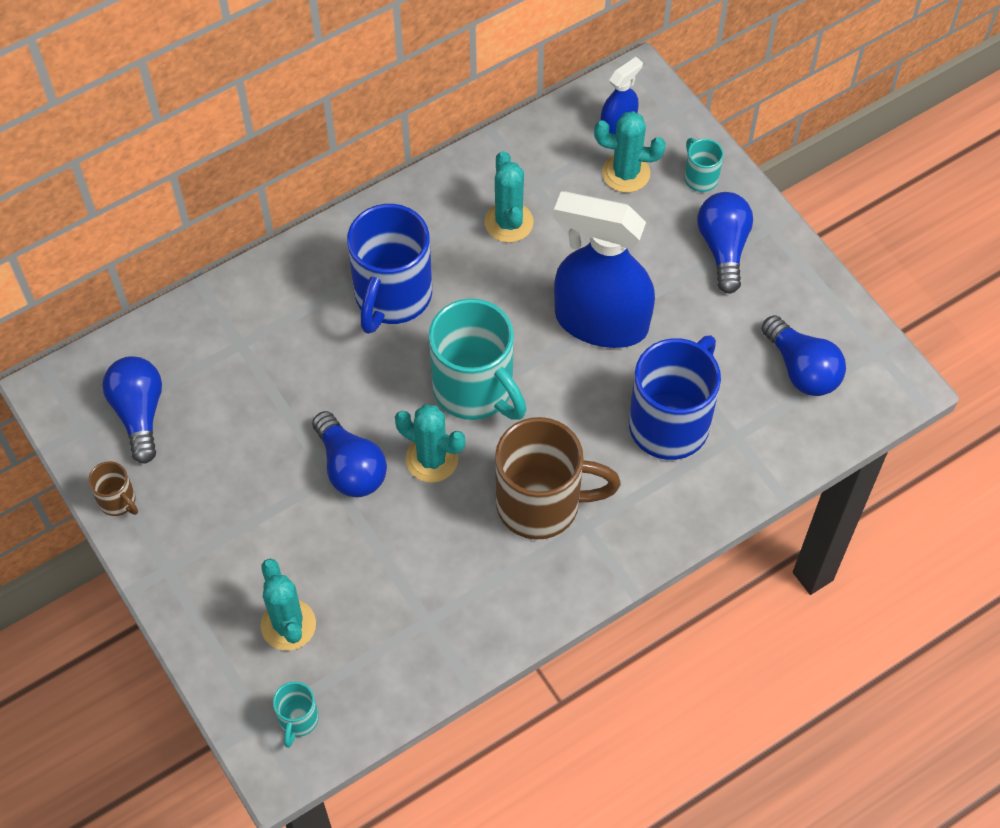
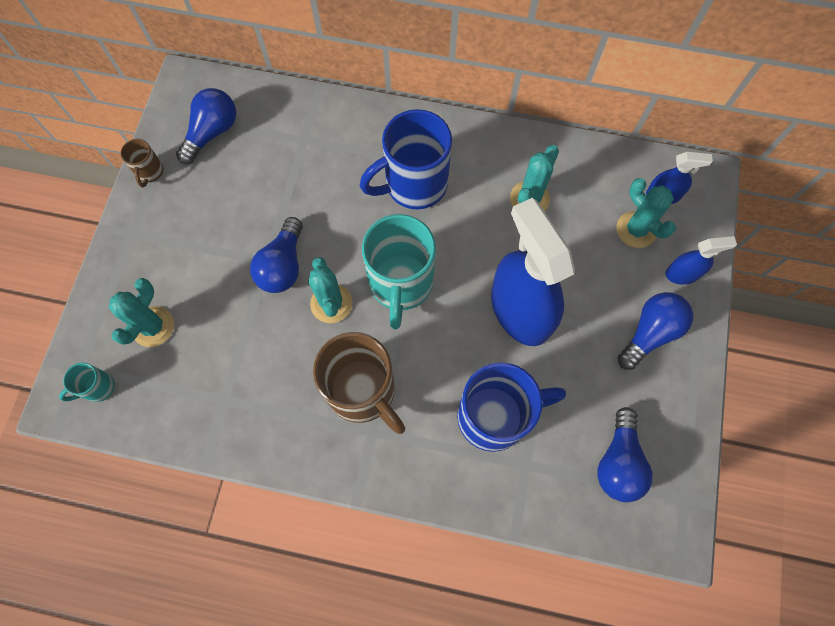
camera: 45 degrees right, 10 degrees up
turquoise mug [685,138,724,192] -> blue spray bottle [665,236,737,285]

